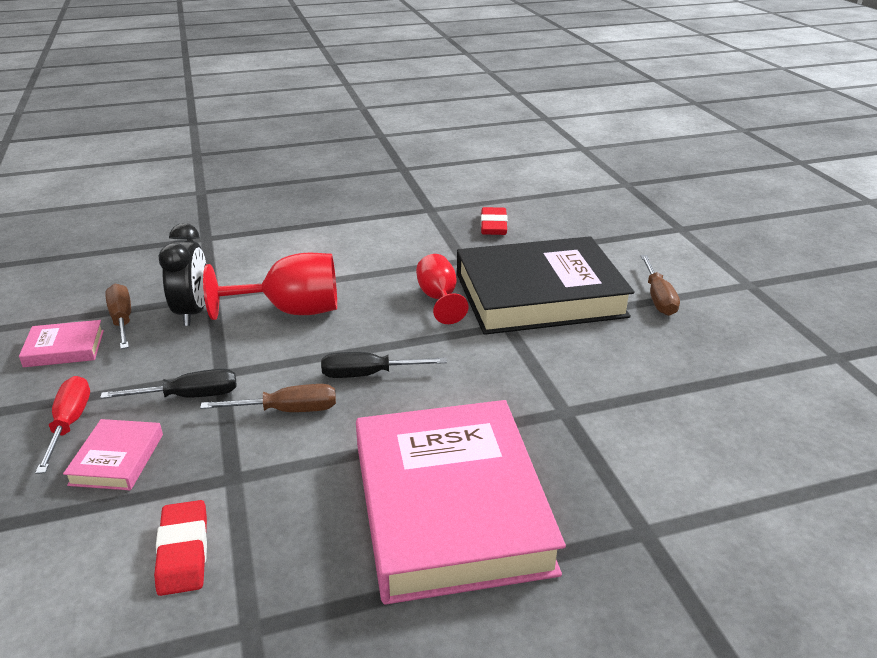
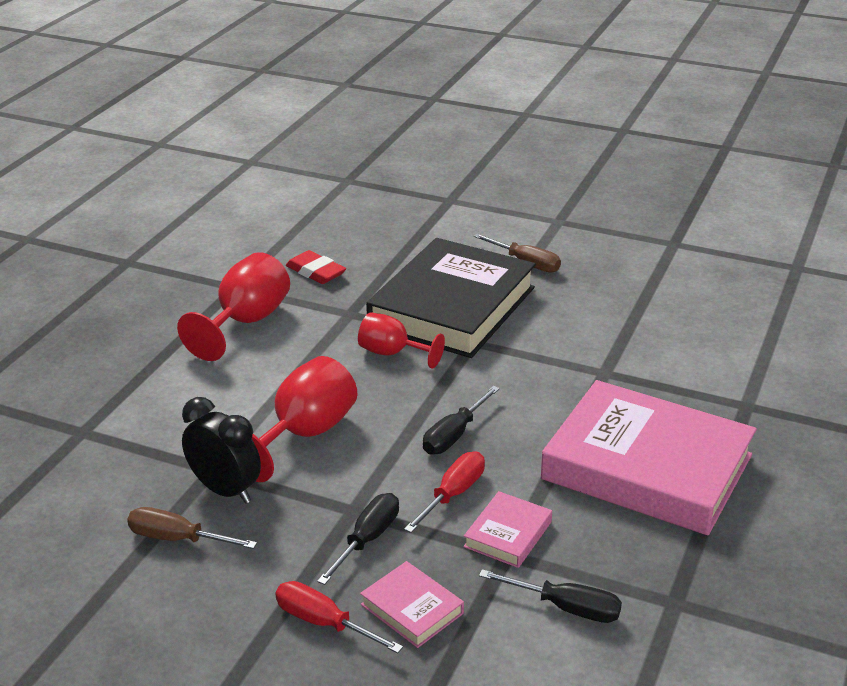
camera: 50 degrees left, 0 degrees up
pink book [19,320,104,367] -> pink book moved to [464,491,552,568]
red eraser [154,500,207,596] -> black screwdriver [479,569,622,623]
brown screwdriver [200,384,336,412] -> red screwdriver [404,451,485,533]
none -> red goblet [177,252,290,361]

